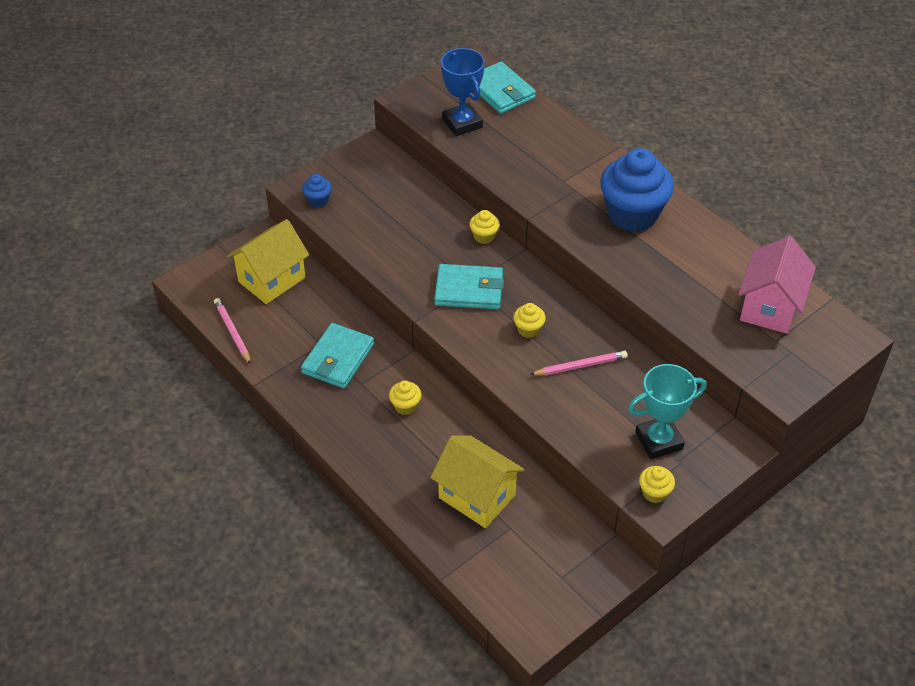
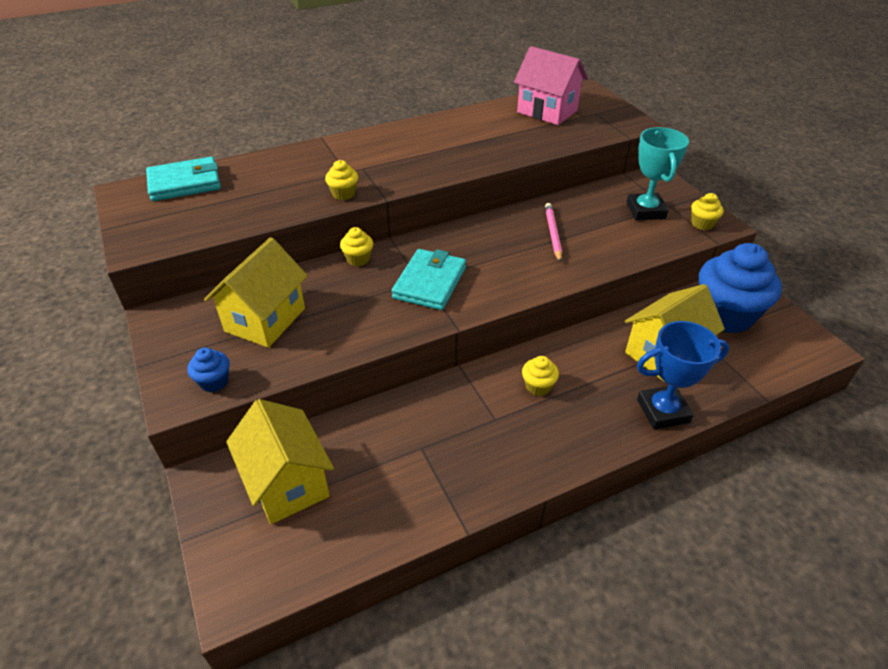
camera: 75 degrees left, 5 degrees down
pink pencil [214,298,251,364] -> none
turquoise wallet [301,323,374,388] -> none
blue trophy [441,48,485,136] -> blue trophy moved to [637,321,729,429]
yellow cupcake [513,303,546,338] -> yellow cupcake moved to [325,160,358,200]
blue cupcake [600,148,674,232] -> blue cupcake moved to [699,243,782,333]
none -> yellow house [204,237,308,348]

